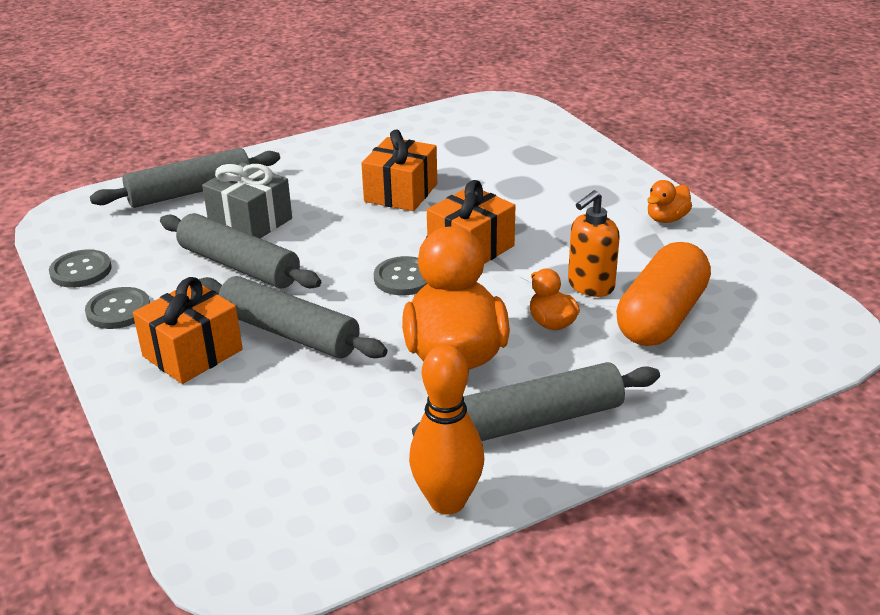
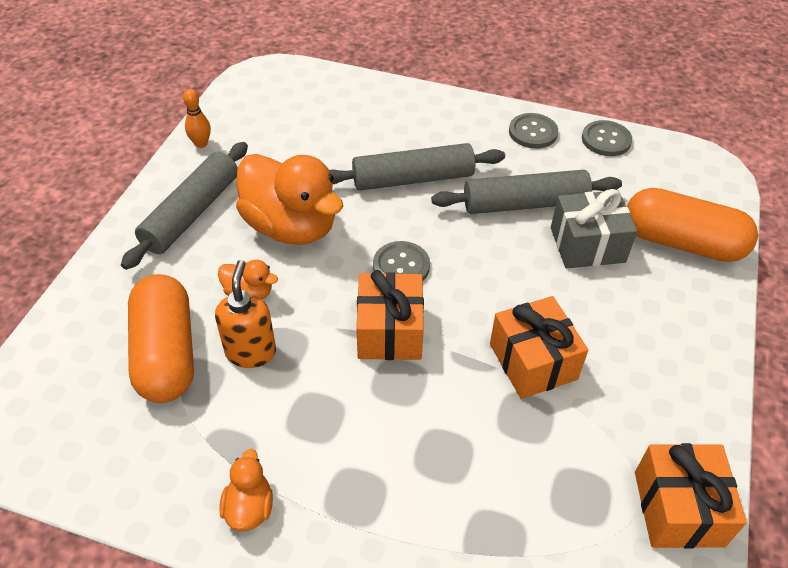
camera: 135 degrees right, 15 degrees up
grey rolling pin [90,148,280,208] -> orange capsule [626,188,758,262]
orange gift [133,277,243,384] -> orange gift moved to [635,443,747,549]
orange bowling pin [409,345,484,515] -> orange bowling pin [183,89,211,148], size x0.54

